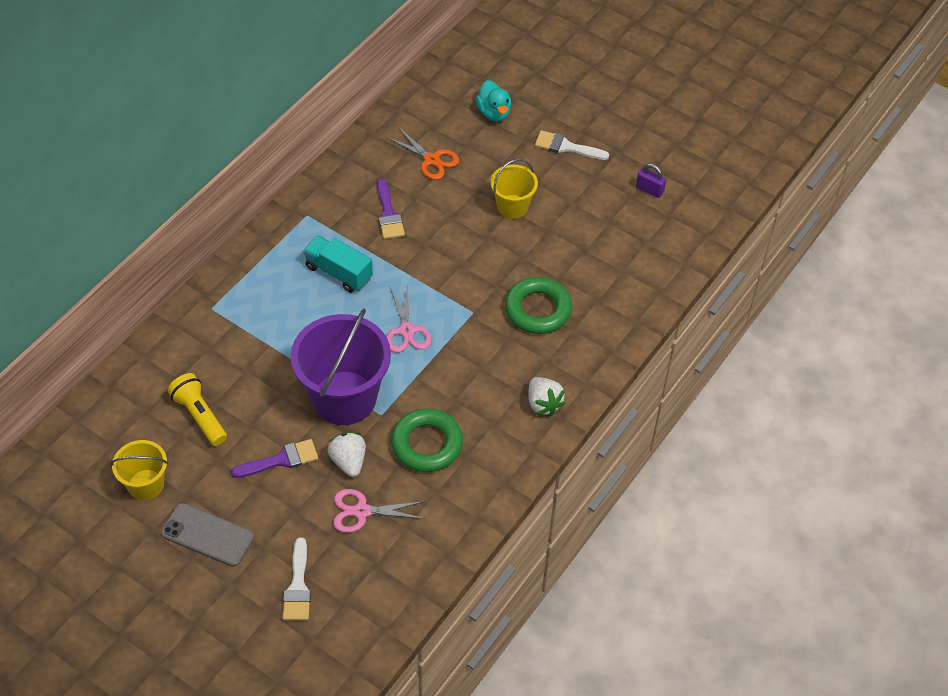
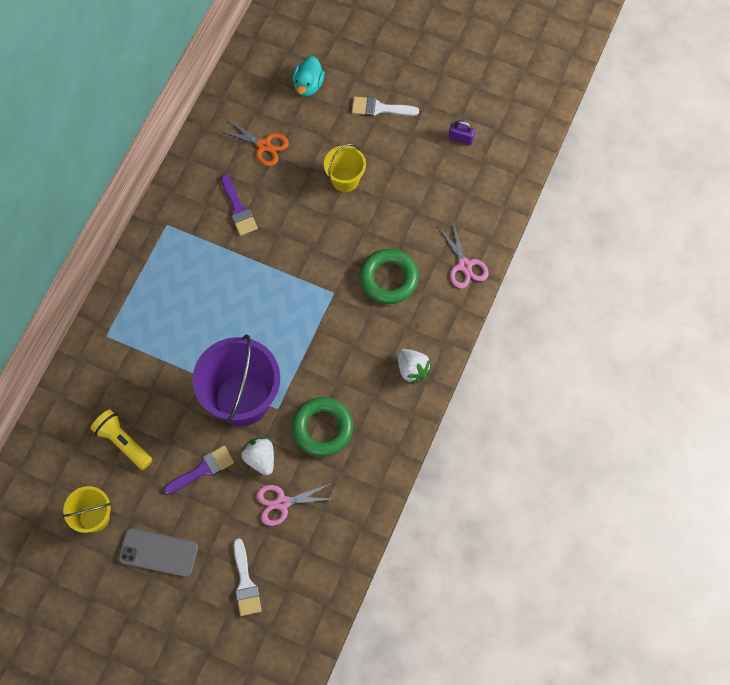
camera: 10 degrees left, 15 degrees up
turquoise truck [303,235,373,293] -> none
pink scissors [387,284,432,353] -> pink scissors moved to [439,221,489,288]
turquoise duck [476,80,511,121] -> turquoise duck turned 45 degrees clockwise [293,56,325,96]

